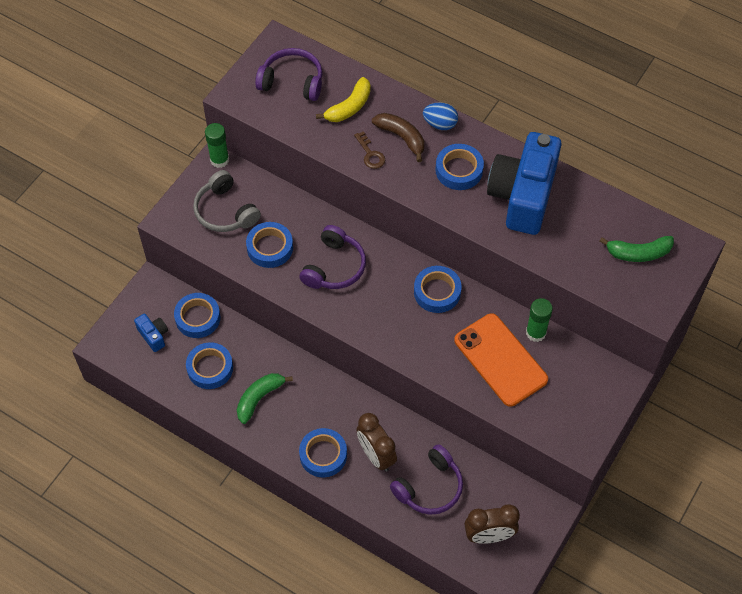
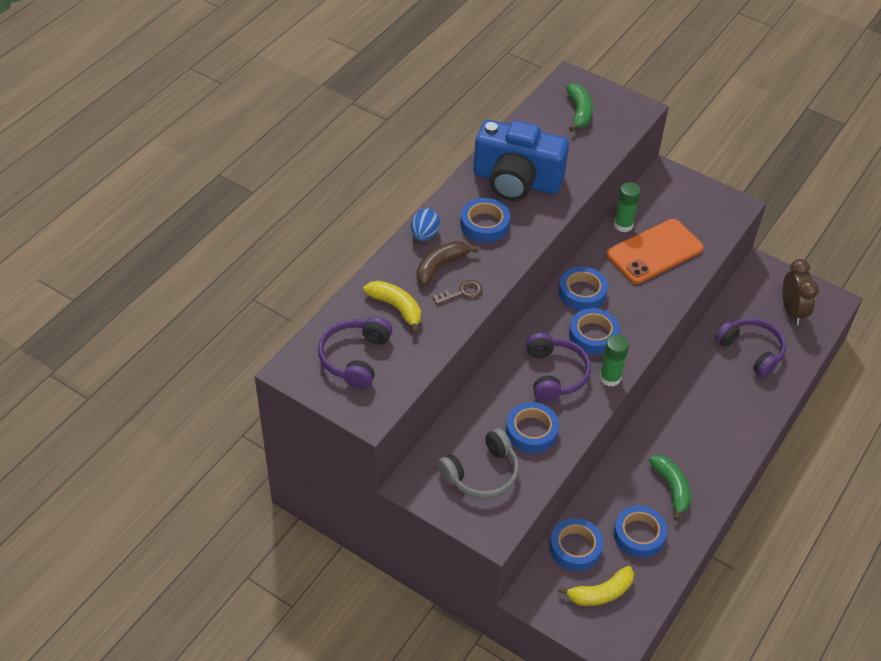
camera: 90 degrees left, 10 degrees down
blue camera [134,314,168,352] -> yellow banana [558,566,634,606]
green glue stick [205,123,229,168] -> green glue stick moved to [600,335,629,387]
green banana [237,373,293,424] -> green banana turned 150 degrees counterclockwise [649,455,691,521]
purple headphones [299,225,366,289] -> purple headphones turned 60 degrees clockwise [526,332,591,402]
blue tape [299,428,347,478] -> blue tape moved to [569,308,620,355]
brown clock [356,413,397,471] -> none

